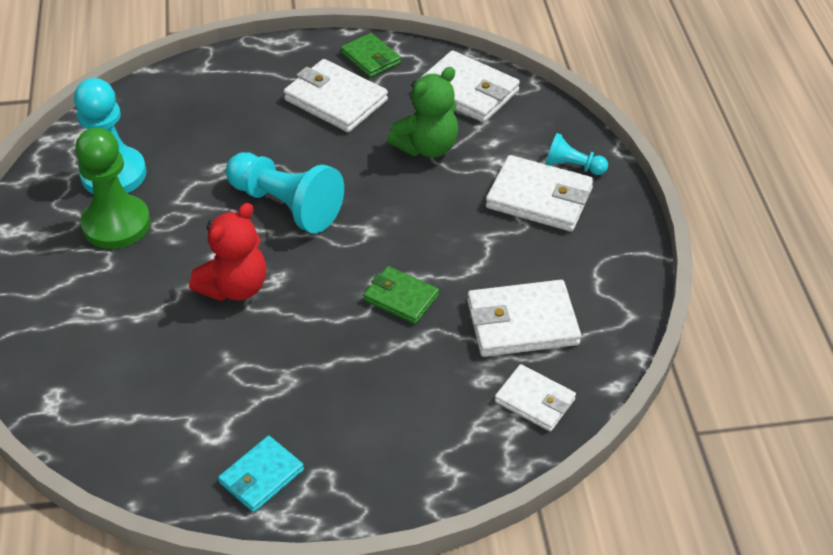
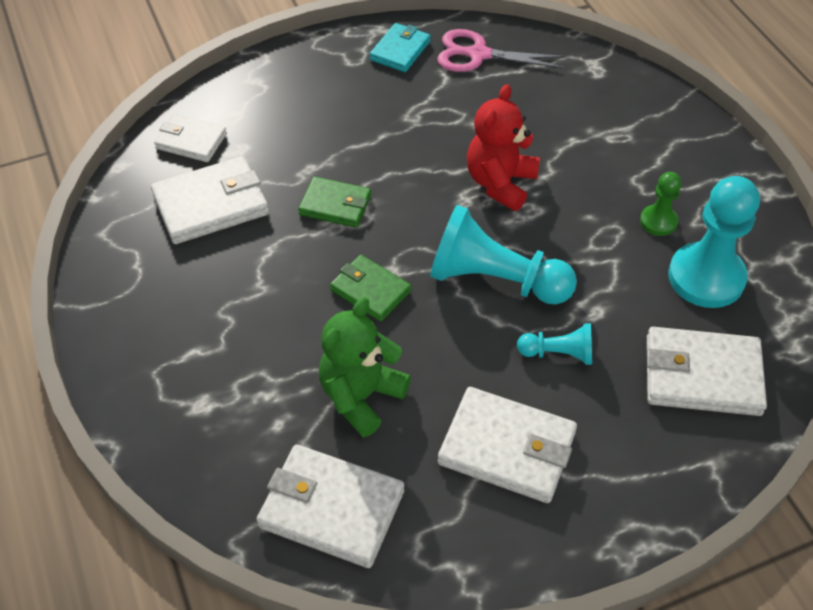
camera: 165 degrees right, 5 degrees up
green pawn [75,127,151,249] -> green pawn [640,172,681,236], size x0.51
green wallet [341,33,401,78] -> green wallet moved to [330,255,411,322]
white wallet [486,155,594,232] -> white wallet moved to [647,327,767,416]
turquoise pawn [545,133,608,175] -> turquoise pawn moved to [517,323,592,365]
none -> pink scissors [437,29,567,72]

